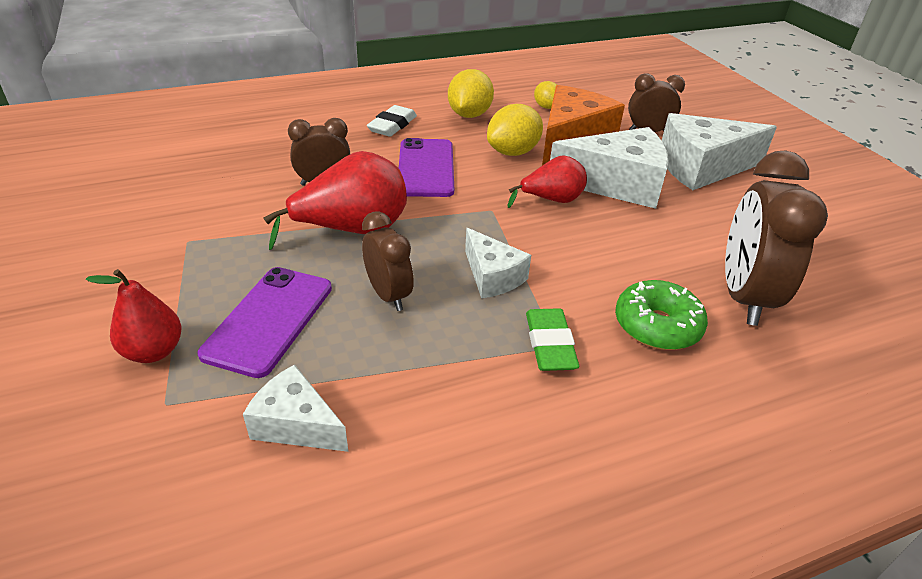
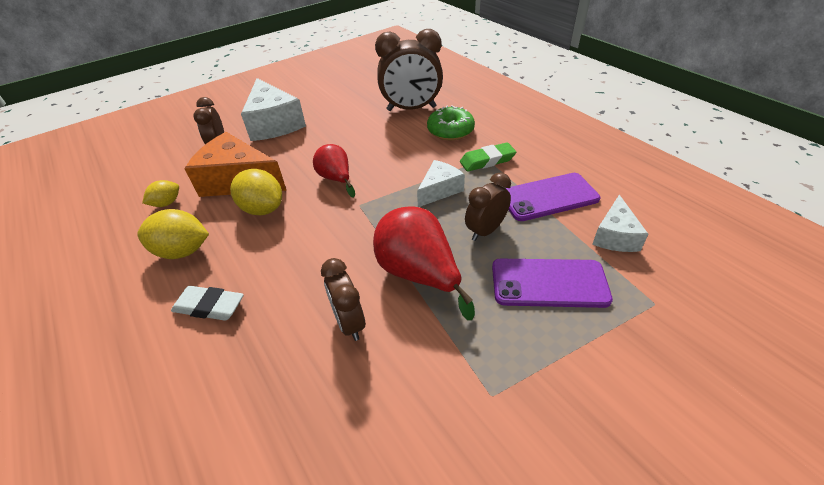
camera: 100 degrees left, 5 degrees up
red pear [86,269,182,363] -> none
purple phone [399,138,454,197] -> purple phone moved to [505,173,600,221]
white cheese [550,127,669,209] -> none

